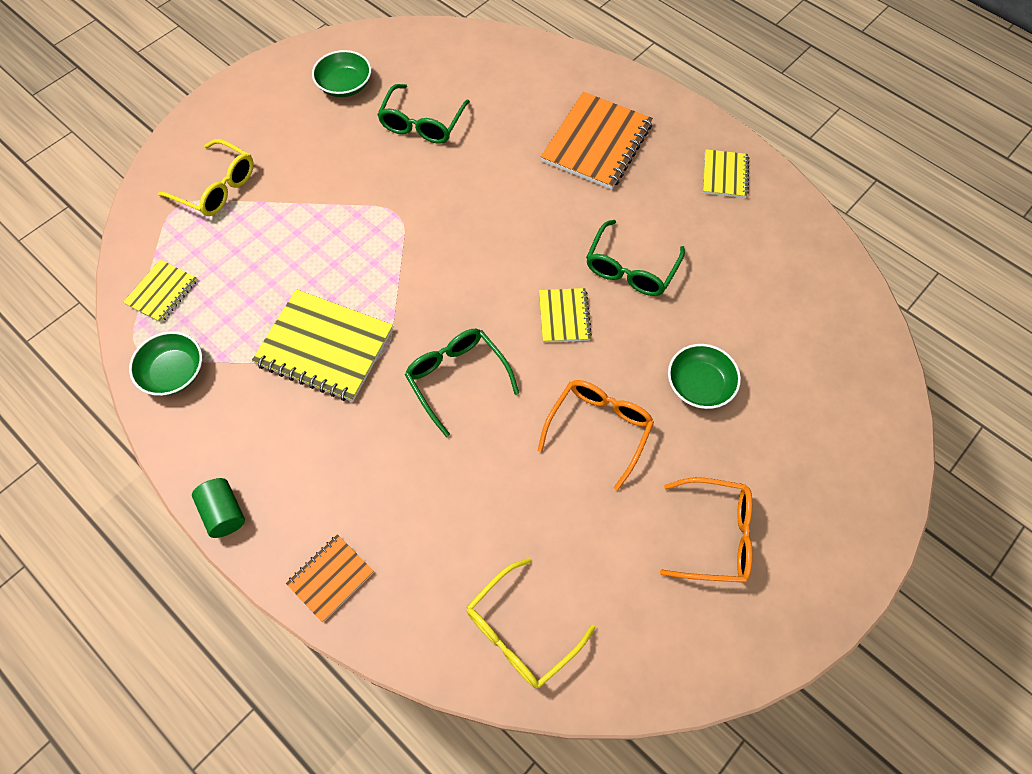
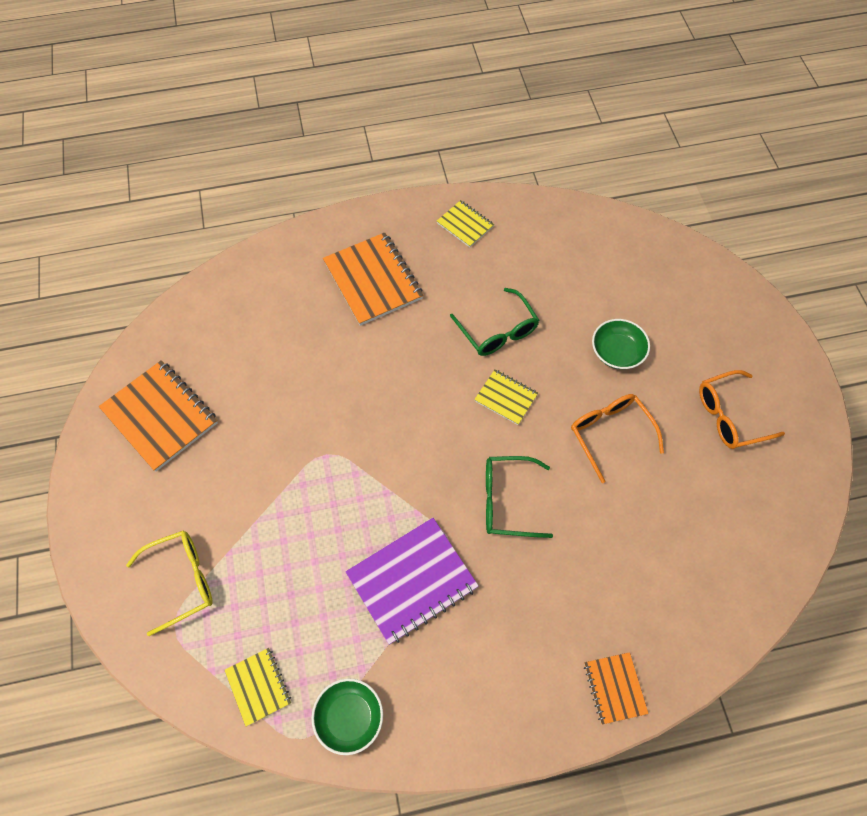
camera: 55 degrees left, 0 degrees up
green cylinder [192,478,245,538] -> none
yellow notebook [252,289,393,402] -> purple notebook [345,518,479,645]
green bowl [312,50,371,97] -> orange notebook [99,360,218,472]
green glasses [377,84,470,144] -> none
yellow glasses [467,558,595,688] -> none
orange glasses [660,477,753,583] -> orange glasses turned 150 degrees counterclockwise [699,370,785,449]

